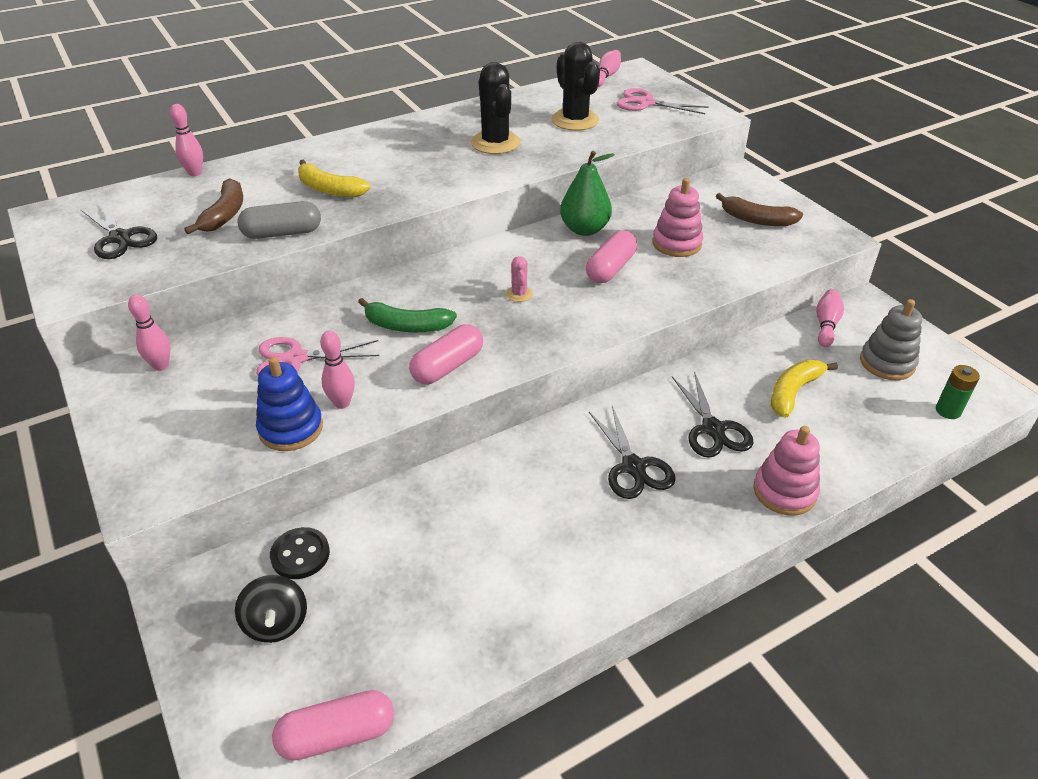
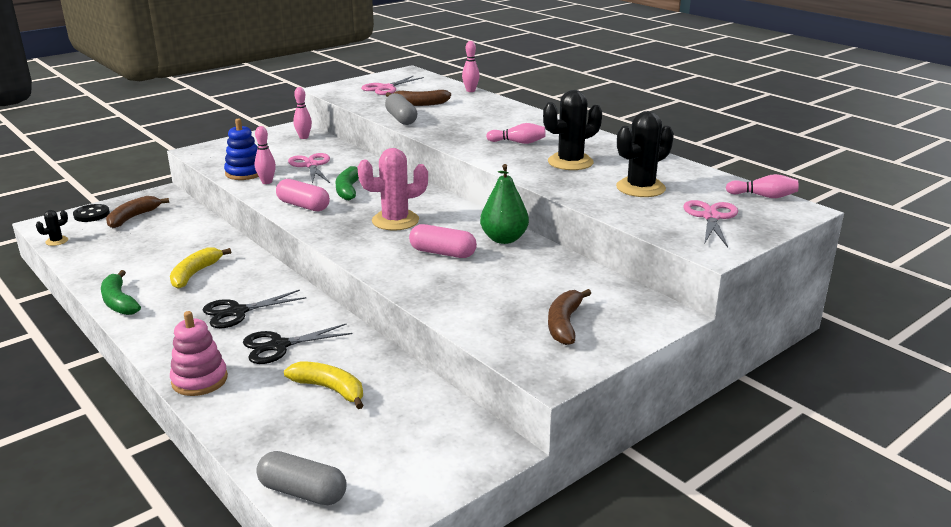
camera: 80 degrees right, 15 degrees down
black scissors [80,202,157,259] -> pink scissors [361,75,424,95]
black spinning top [235,575,307,643] -> brown banana [106,196,169,228]
black button [270,527,330,579] -> black button moved to [73,204,110,222]
pink capsule [272,690,394,761] -> black cactus [36,210,68,246]
yellow banana [298,160,370,197] -> yellow banana moved to [170,248,231,289]
pink cactus [506,256,533,302] -> pink cactus [357,148,428,231], size x2.12
pink stacking toy [652,178,703,257] -> none
pink bowling pin [816,289,844,347] -> pink bowling pin moved to [486,123,546,144]
grey stacking toy [860,299,922,380] -> none
green battery [936,365,980,419] -> grey capsule [256,451,347,505]
none -> green banana [101,270,141,315]

